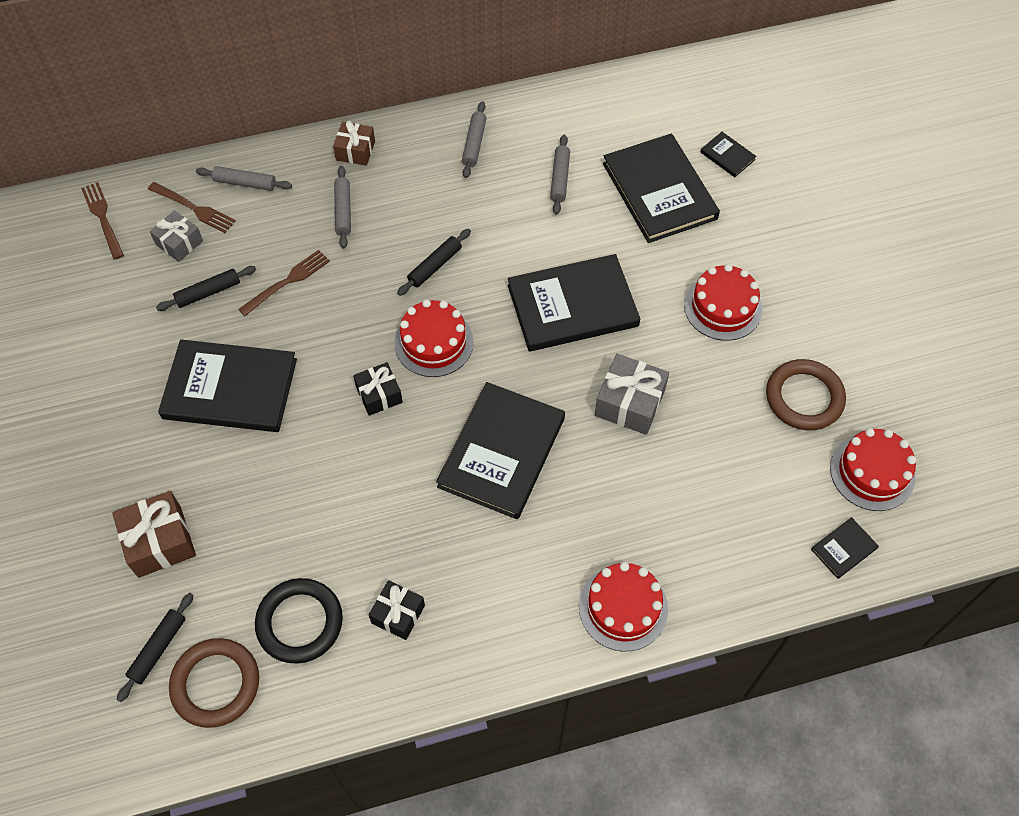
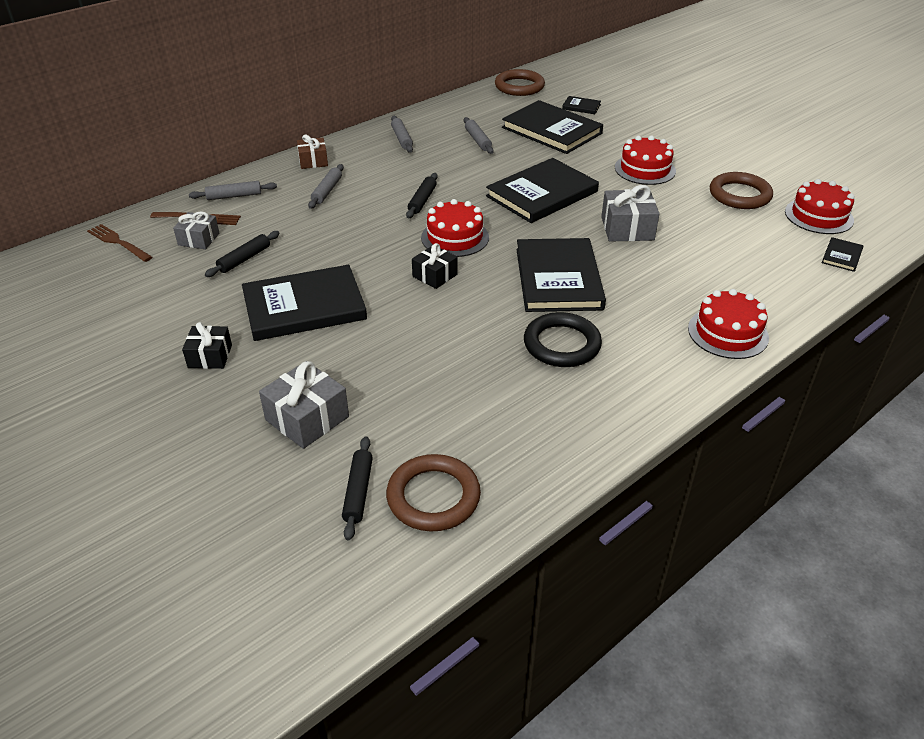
camera: 25 degrees left, 20 degrees down
brown gift [112,491,196,578] -> grey gift [259,361,349,449]
brown fork [238,250,330,316] -> none
black ring [255,578,343,664] -> black ring moved to [524,312,602,367]
grey rolling pin [334,166,351,248] -> grey rolling pin turned 45 degrees clockwise [308,164,344,209]
black gift [369,580,425,640] -> black gift moved to [182,322,232,369]
none -> brown ring [495,69,545,96]

